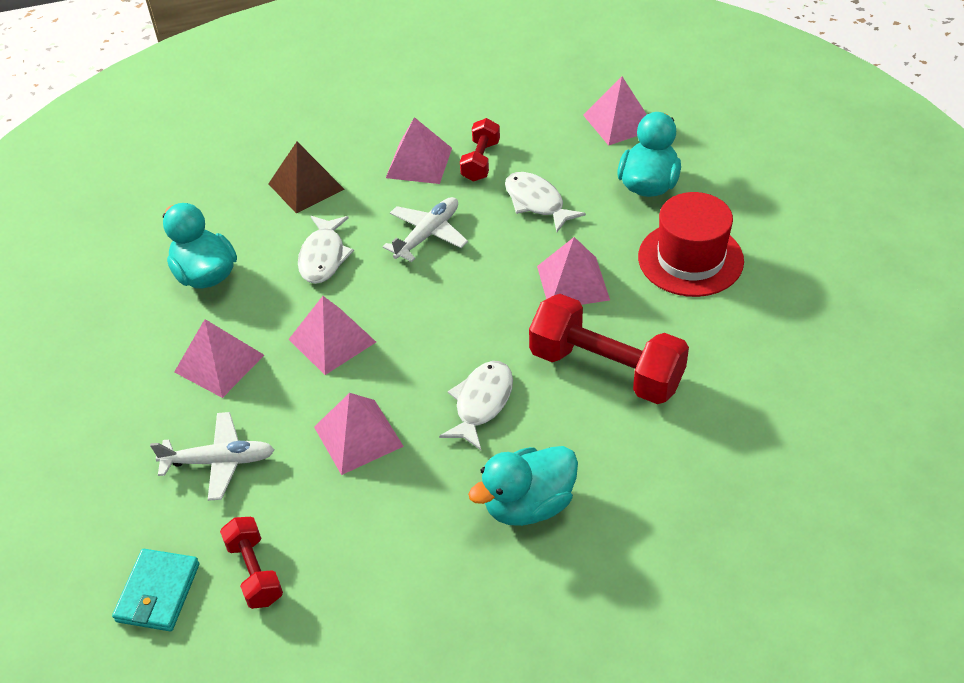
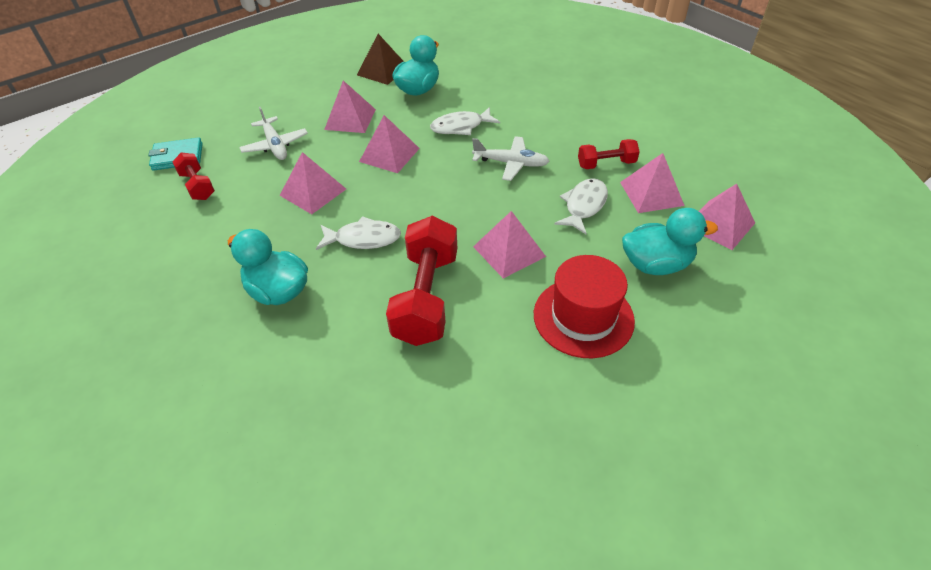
camera: 65 degrees right, 0 degrees up
red dumbbell [220,517,283,609] -> red dumbbell turned 75 degrees counterclockwise [172,153,215,200]
brown pyramid [268,142,345,213] -> brown pyramid moved to [357,34,404,85]
pink pyramid [386,117,452,184] -> pink pyramid moved to [620,153,685,213]

